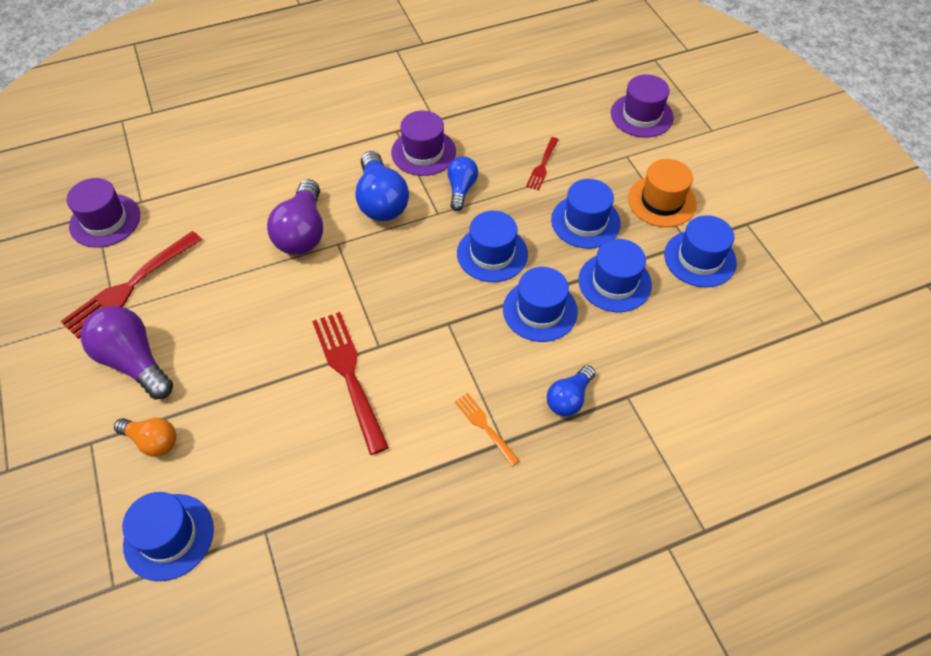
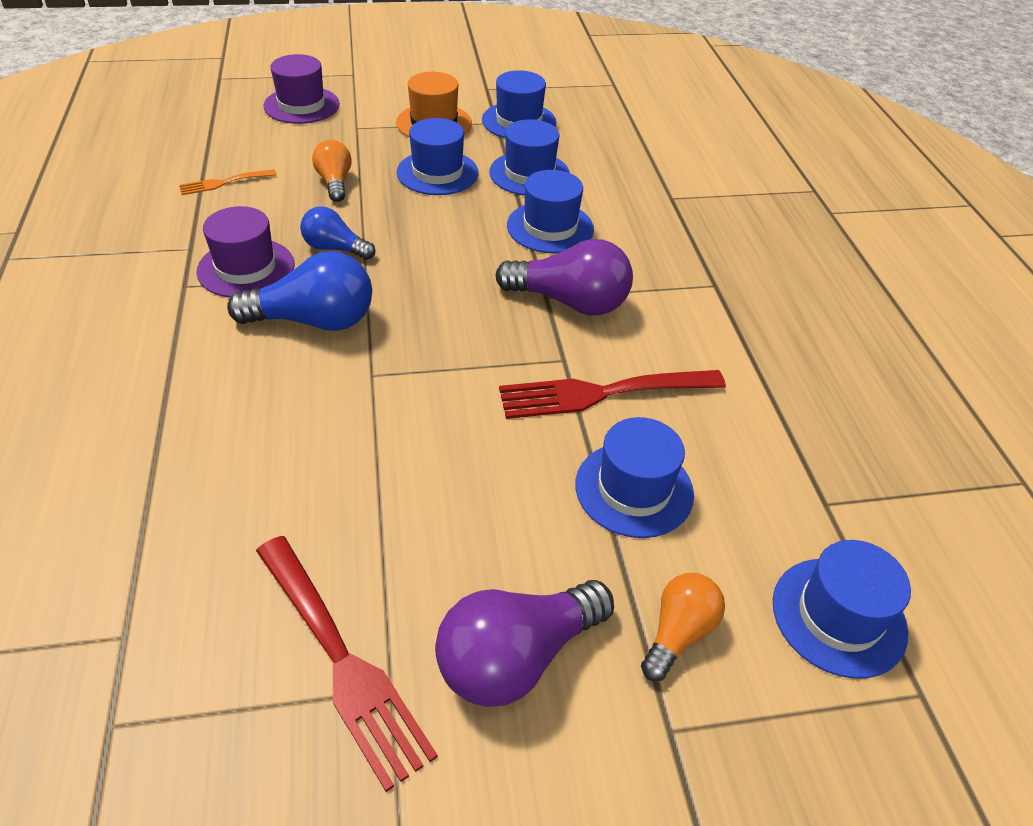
camera: 80 degrees left, 10 degrees down
purple hat [67,178,140,248] -> none
purple light bulb [267,179,323,255] -> purple light bulb moved to [495,239,633,315]
orange fork [455,393,520,466] -> orange fork moved to [179,169,277,195]
blue hat [457,211,528,282] -> blue hat moved to [575,417,694,538]
red fork [526,137,559,191] -> orange light bulb [312,140,352,202]
blue light bulb [547,365,595,416] -> none

